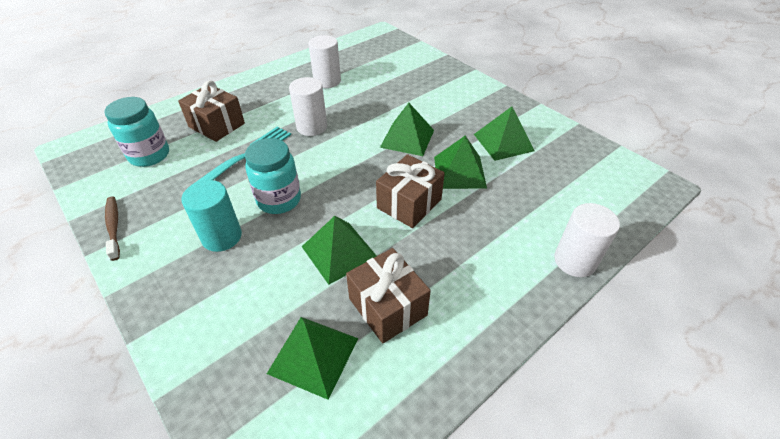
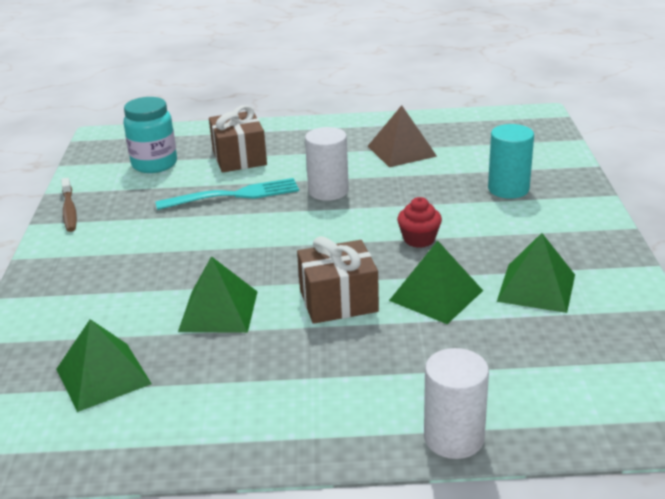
camera: 40 degrees right, 15 degrees down
brown toothbrush [105,197,120,261] -> brown toothbrush turned 150 degrees clockwise [61,178,77,232]
turquoise cylinder [182,180,242,252] -> turquoise cylinder moved to [488,124,534,199]
turquoise jar [245,138,301,214] -> none
white cylinder [308,35,341,88] -> brown pyramid [368,105,437,167]
brown gift [346,248,431,344] -> none
green pyramid [380,103,434,156] -> red cupcake [397,197,442,248]

